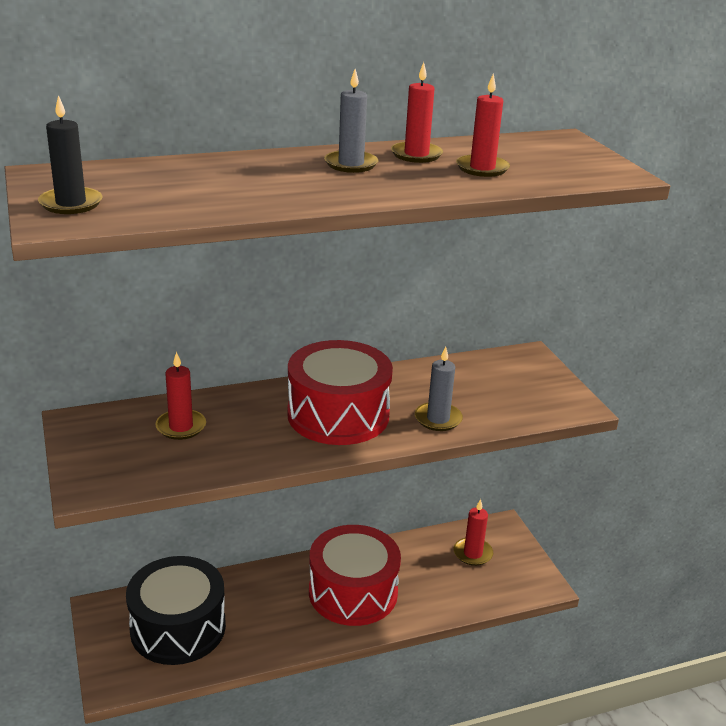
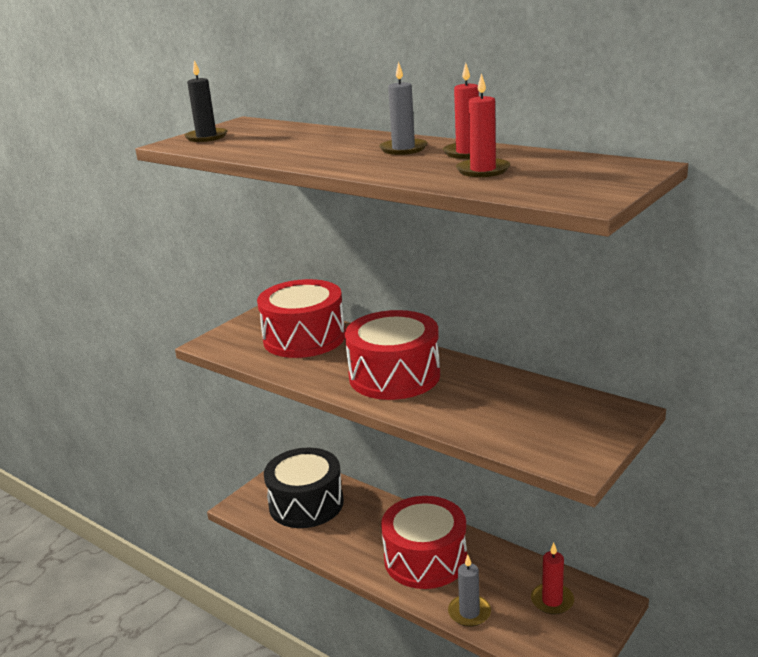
camera: 60 degrees right, 5 degrees down
red candle [155,352,206,440] -> red drum [257,279,345,358]
grey candle [415,347,463,431] -> grey candle moved to [448,555,491,627]

